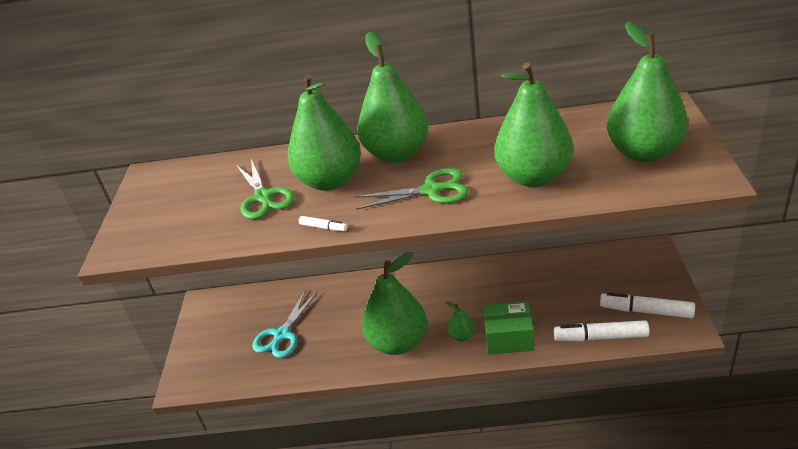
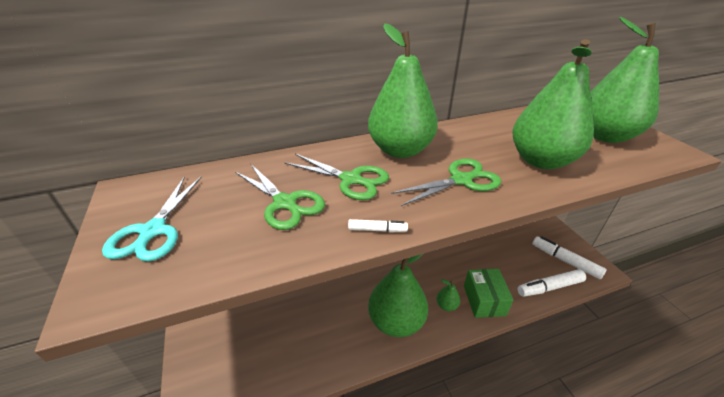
camera: 25 degrees left, 0 degrees up
turquoise scissors [252,289,318,358] -> turquoise scissors moved to [102,176,202,261]
green pear [288,74,361,191] -> green scissors [285,154,389,200]
green box [483,301,534,355] -> green box turned 75 degrees counterclockwise [464,269,513,318]
white marker [600,292,695,318] -> white marker turned 45 degrees clockwise [533,236,607,280]

